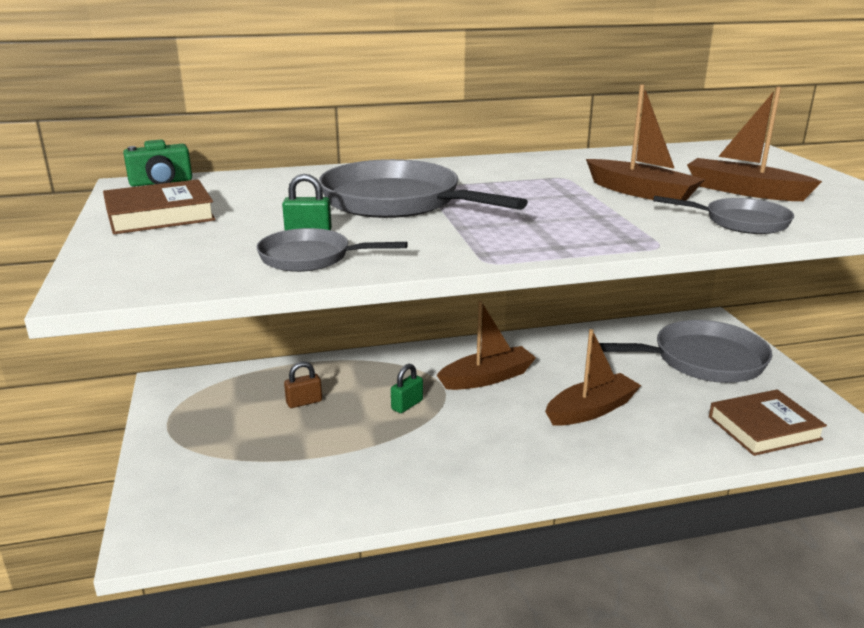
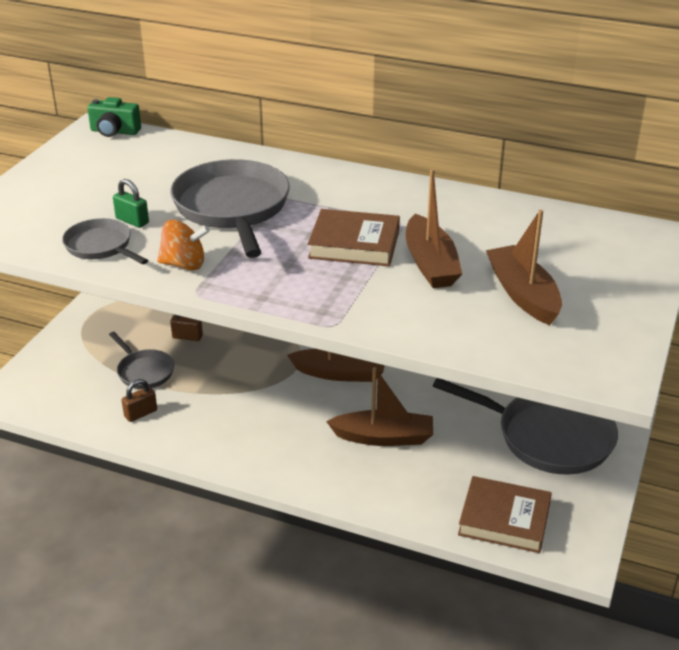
camera: 35 degrees right, 10 degrees up
brown book [103,179,216,234] -> brown book moved to [308,209,400,266]
green padlock [391,364,423,413] -> none
grey pan [653,196,794,234] -> grey pan moved to [109,332,174,389]
none -> brown padlock [122,379,157,422]
none -> orange spinning top [157,220,210,270]

